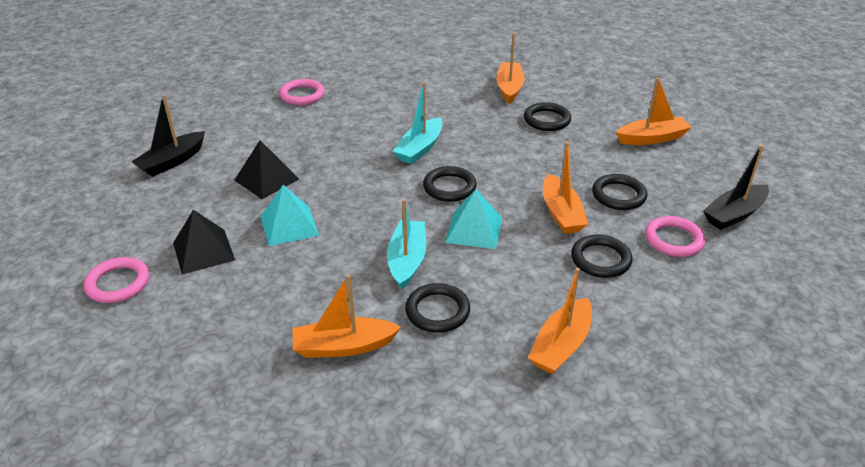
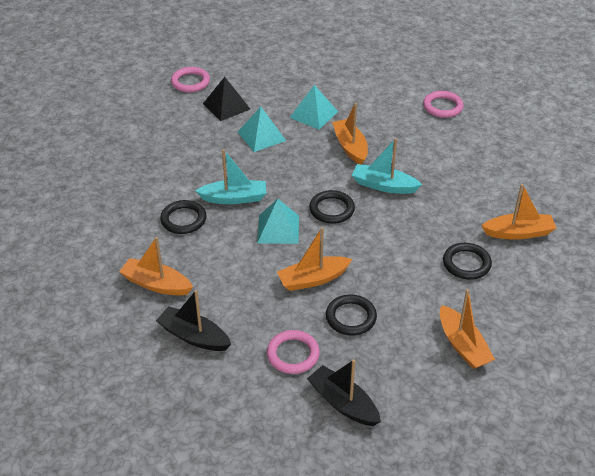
camera: 80 degrees right, 5 degrees up
black boat [131,95,205,177] -> black boat moved to [156,290,231,351]
black pyramid [234,140,299,199] -> turquoise pyramid [290,85,338,130]
orange boat [293,274,401,358] -> orange boat moved to [332,103,368,165]
black ring [571,235,632,278] -> none

